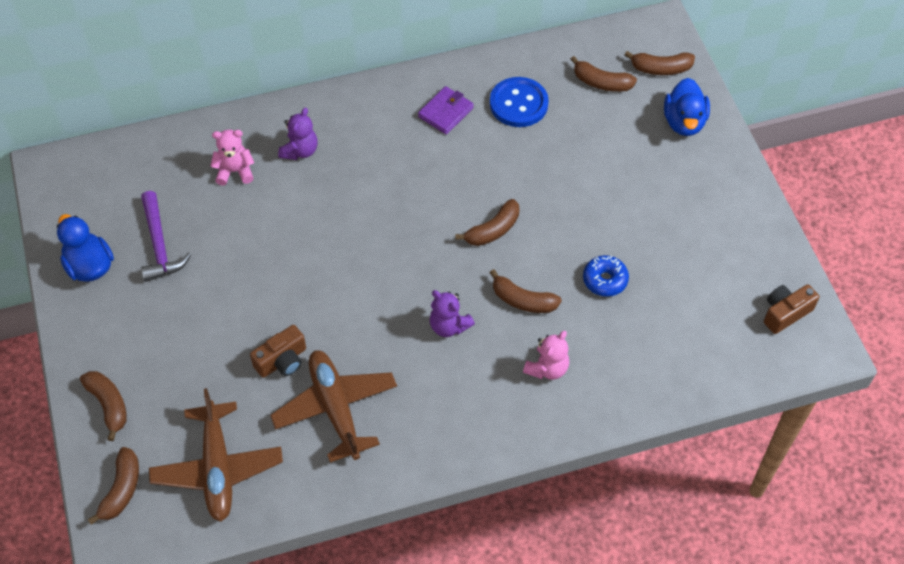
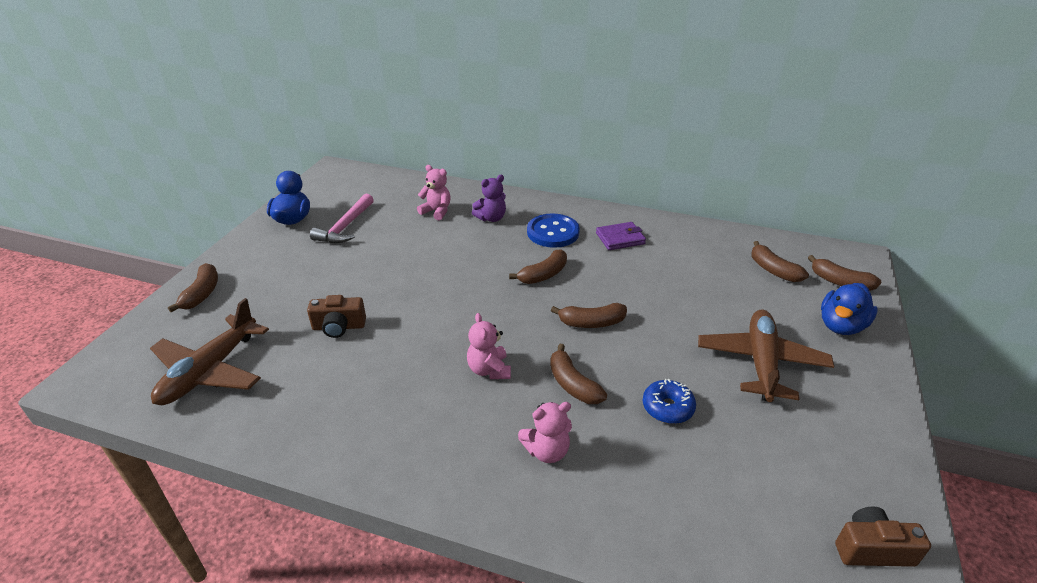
camera: 35 degrees right, 20 degrees down
brown banana [88,447,139,525] -> brown banana moved to [509,249,567,284]
purple hammer [141,191,191,282] -> pink hammer [310,194,374,243]
brown plane [270,350,397,463] -> brown plane moved to [698,310,834,402]
purple teddy bear [429,290,475,337] -> pink teddy bear [467,313,511,379]
blue button [490,77,549,127] -> blue button moved to [527,214,580,248]

